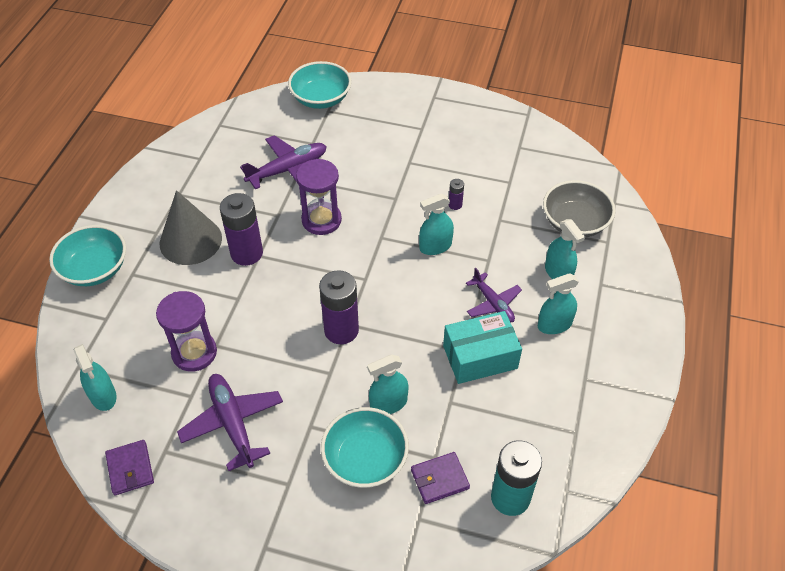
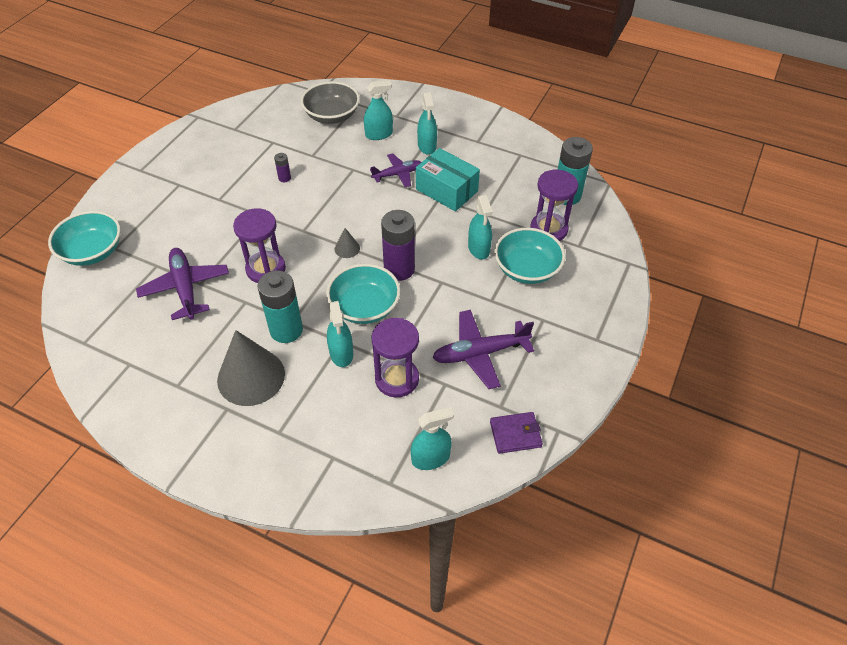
camera: 80 degrees left, 0 degrees up
turquoise bowl [49,225,126,286] -> turquoise bowl moved to [326,264,401,324]
purple battery [220,193,263,266] -> turquoise battery [257,271,303,343]
purple wallet [411,452,470,504] -> purple hourglass [530,170,578,241]
turquoise spray bottle [419,193,454,255] -> turquoise spray bottle moved to [327,301,353,367]
turquoise box [443,311,522,384] -> turquoise box turned 45 degrees counterclockwise [416,148,480,211]
none -> grey cone [335,228,360,258]

